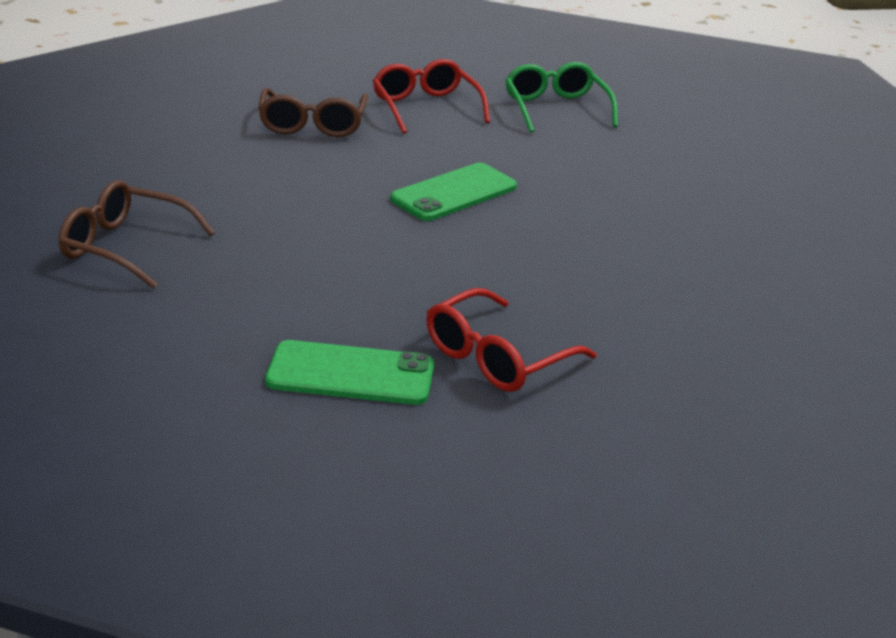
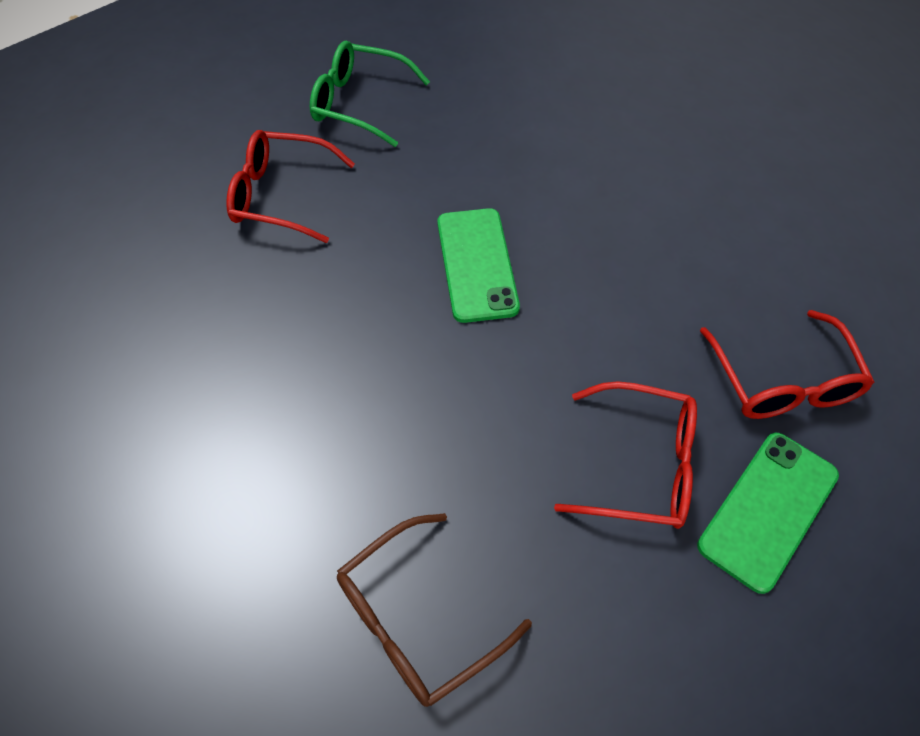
camera: 55 degrees left, 25 degrees up
brown glasses [258,88,368,137] -> none
none -> red glasses [554,381,697,529]

